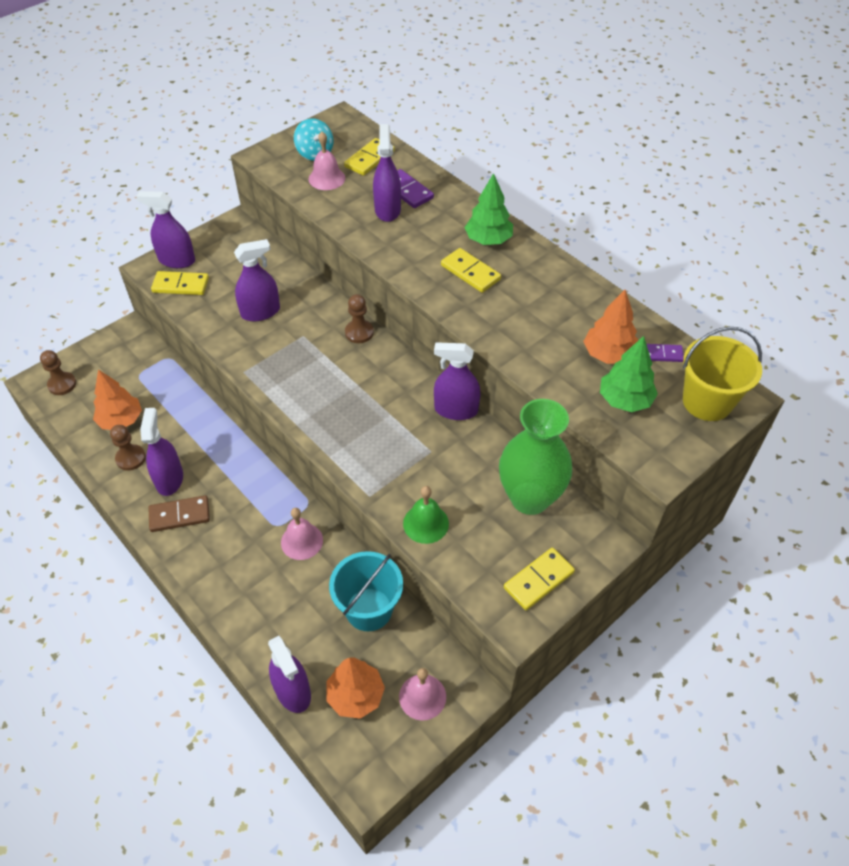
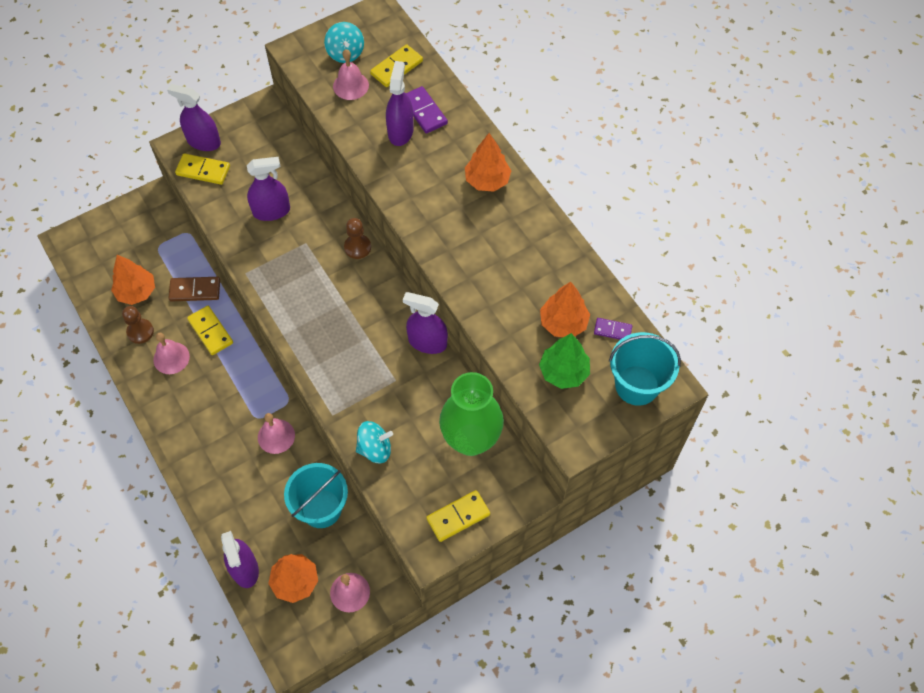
camera: 10 degrees right, 10 degrees up
brown pawn [40,350,76,395] -> none
purple spray bottle [140,408,183,496] -> pink bell [153,333,190,374]
brown domino [148,495,210,532] -> brown domino moved to [169,277,220,301]
green bell [403,486,449,544] -> turquoise spinning top [356,421,393,463]
yellow domino [441,248,501,293] -> yellow domino moved to [187,306,233,355]
green tree [464,173,513,245] -> orange tree [465,133,511,192]
yellow bucket [683,327,762,421] -> turquoise bucket [609,332,681,406]

